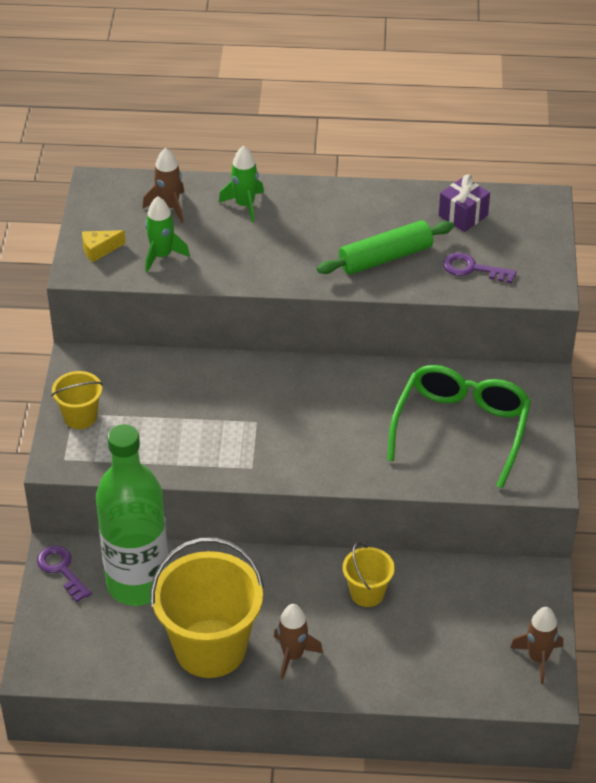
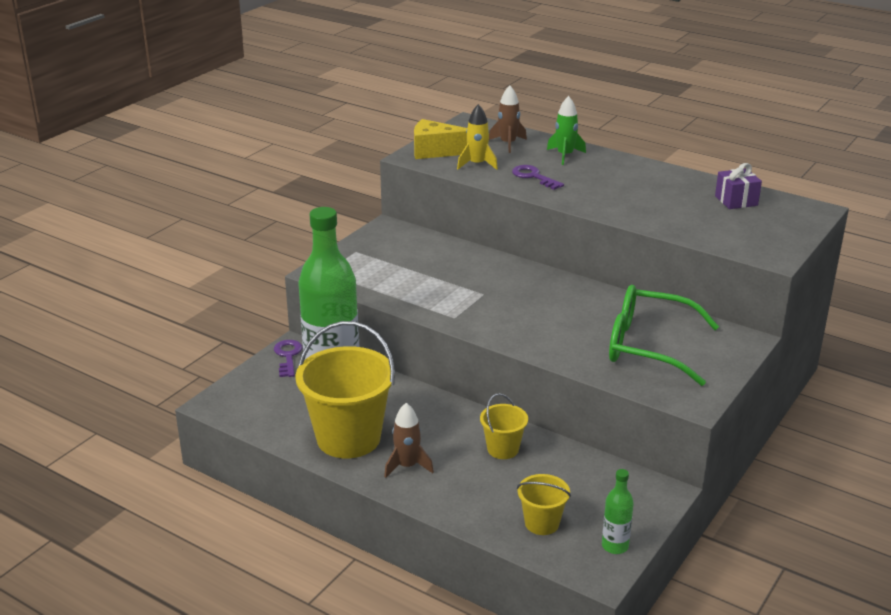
camera: 30 degrees right, 15 degrees down
yellow bucket [51,371,103,429] -> yellow bucket moved to [517,474,571,535]
yellow cheese [82,230,126,263] -> yellow cheese [414,119,467,159], size x1.79
green rocket [145,196,190,273] -> yellow rocket [457,104,498,170]
green rolling pin [317,220,454,275] -> none
green glasses [387,365,531,489] -> green glasses turned 120 degrees counterclockwise [609,285,719,386]
purple key [443,252,516,283] -> purple key moved to [512,165,564,190]
brown rocket [510,607,563,684] -> green bottle [602,469,634,554]

